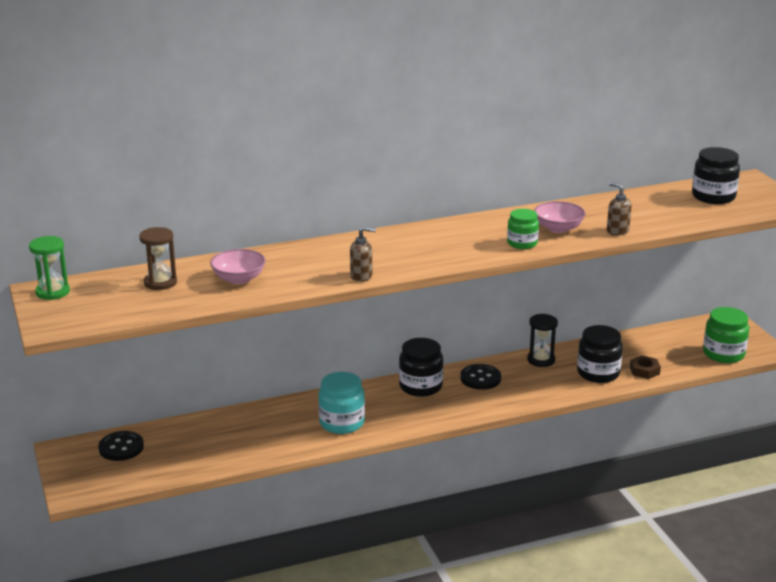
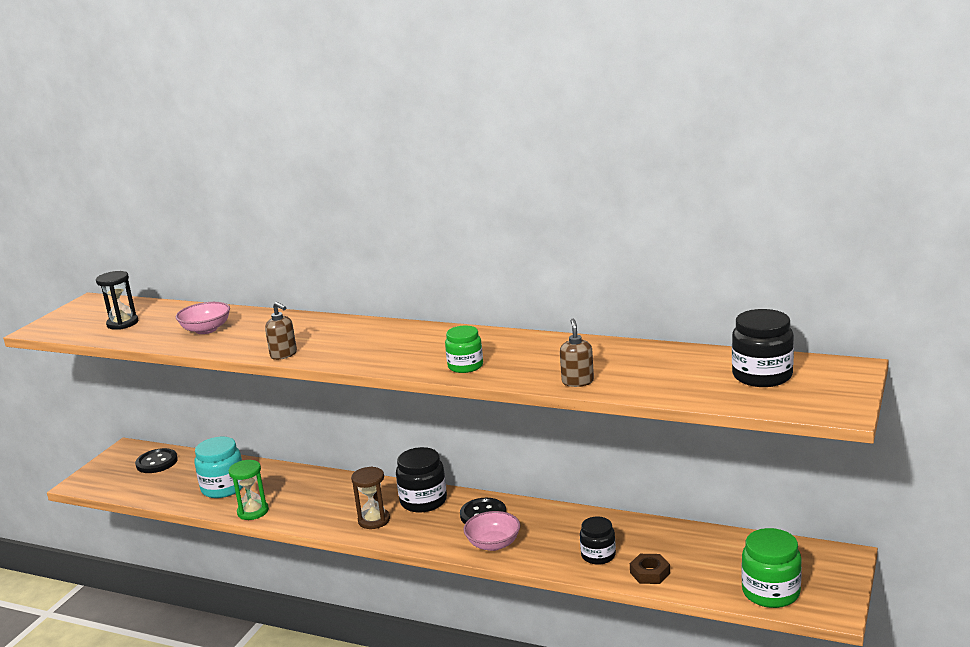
camera: 45 degrees right, 5 degrees down
green hourglass [29,236,70,300] -> green hourglass moved to [229,460,269,520]
brown hourglass [139,227,177,290] -> brown hourglass moved to [351,466,390,529]
turquoise jar [318,372,365,434] -> turquoise jar moved to [194,437,243,498]
black hourglass [527,314,558,367] -> black hourglass moved to [96,271,138,330]
pink bowl [534,201,585,233] -> pink bowl moved to [463,511,520,551]
black jar [577,325,623,383] -> black jar [580,516,616,565], size x0.65

